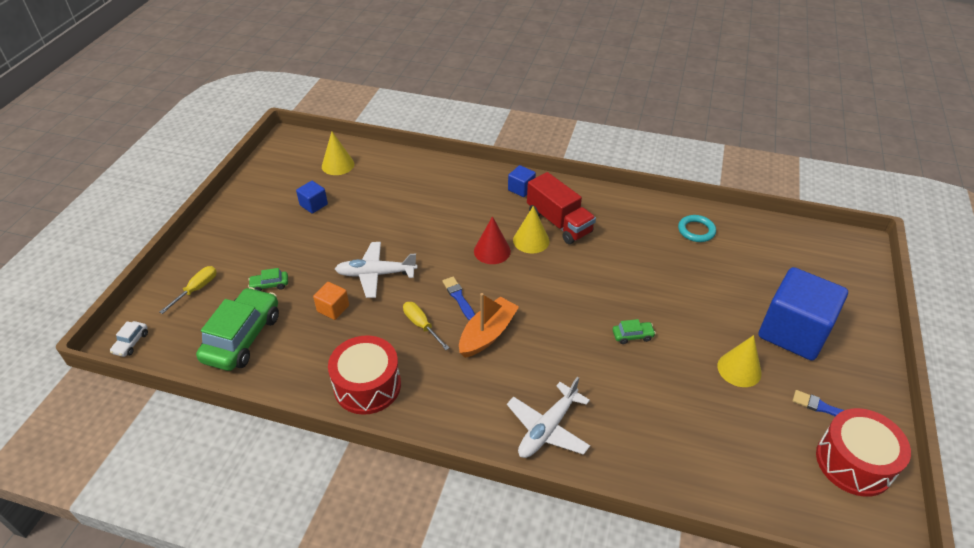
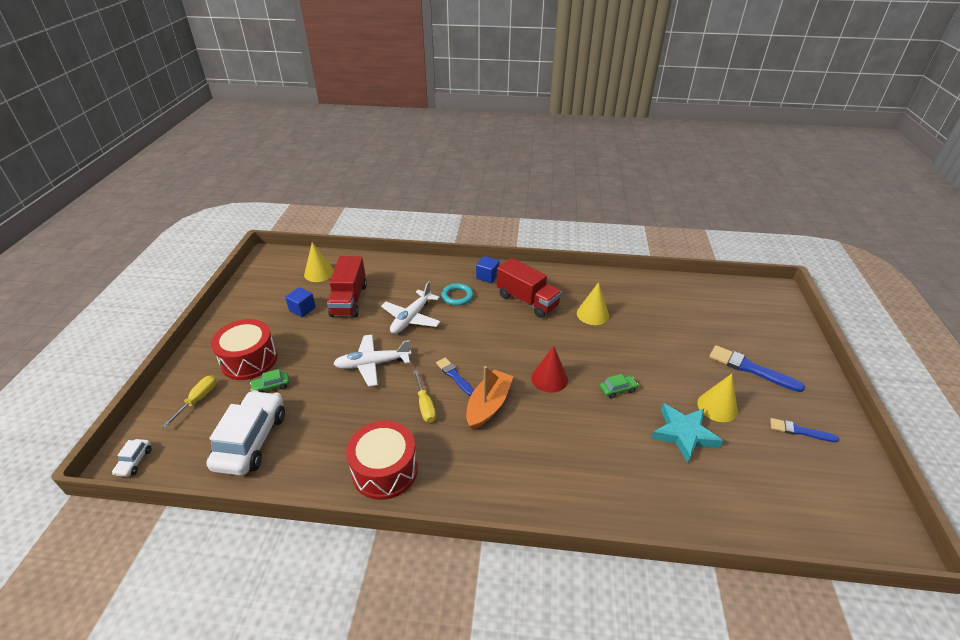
camera: 10 degrees left, 5 degrees down
green car [196,287,279,371] -> white car [207,390,285,476]
orange cube [313,282,349,320] -> none
yellow screwdriver [403,302,449,350] -> yellow screwdriver turned 150 degrees counterclockwise [413,371,436,423]
red cone [474,216,511,264] -> red cone moved to [531,346,568,393]
white plane [507,377,590,458] -> white plane moved to [381,281,441,334]
yellow cone [513,206,549,254] -> yellow cone moved to [577,282,609,325]
turquoise ring [678,215,716,242] -> turquoise ring moved to [441,283,473,306]
blue cube [759,267,848,361] -> blue brush [709,345,805,392]
red drum [816,408,911,497] -> red drum moved to [211,319,277,380]
none -> red truck [327,256,367,317]
none -> turquoise star [651,403,723,463]

